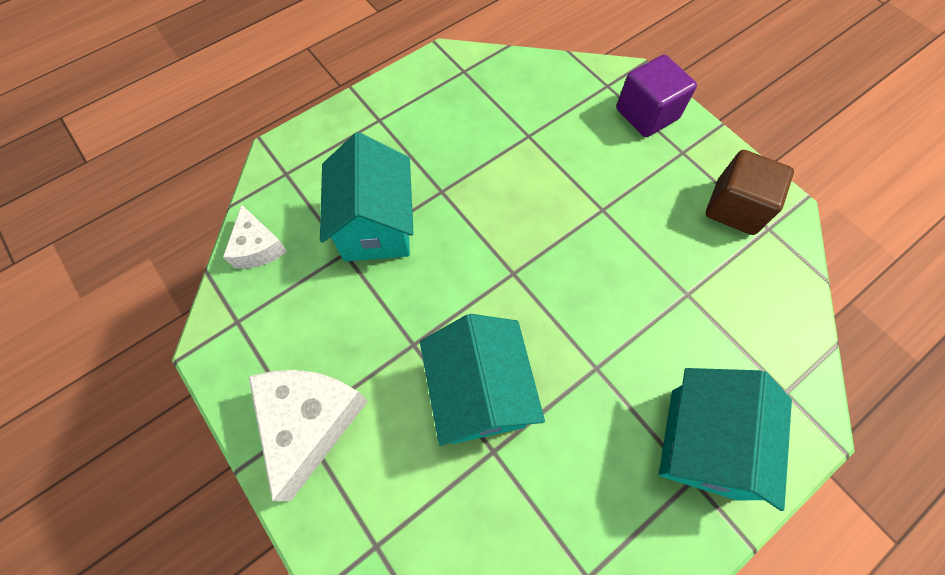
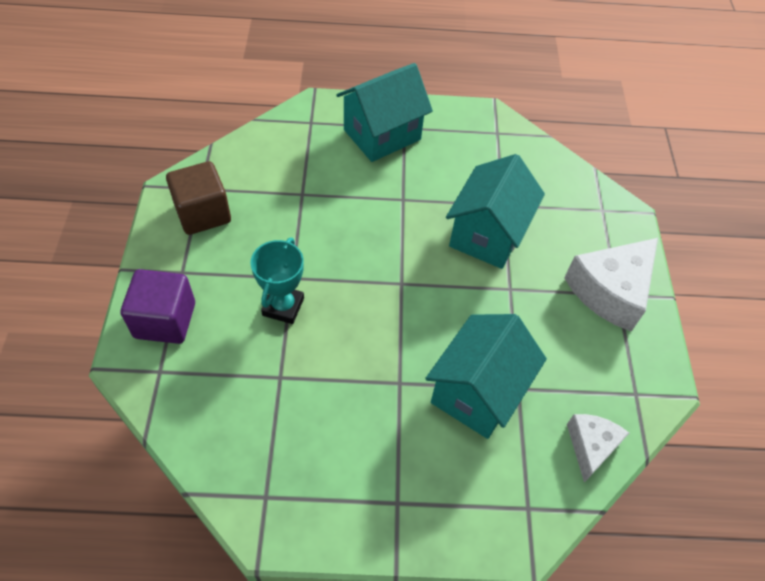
camera: 145 degrees left, 10 degrees down
none -> turquoise trophy [250,238,304,324]

